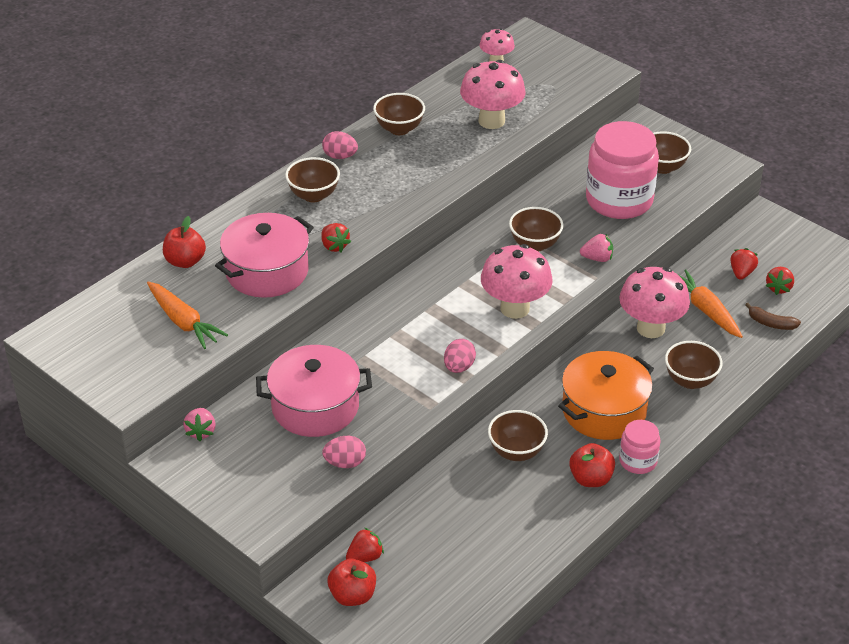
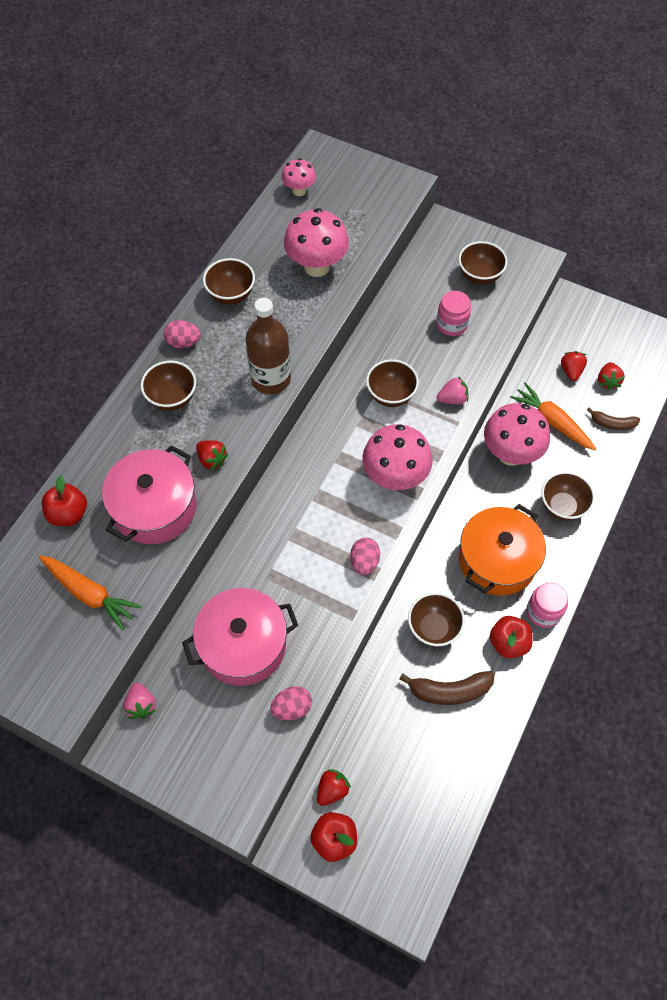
camera: 15 degrees left, 20 degrees up
pink jar [586,121,659,219] -> pink jar [436,291,471,336], size x0.49
none -> brown bottle [245,298,291,394]
none -> brown banana [399,671,495,705]

